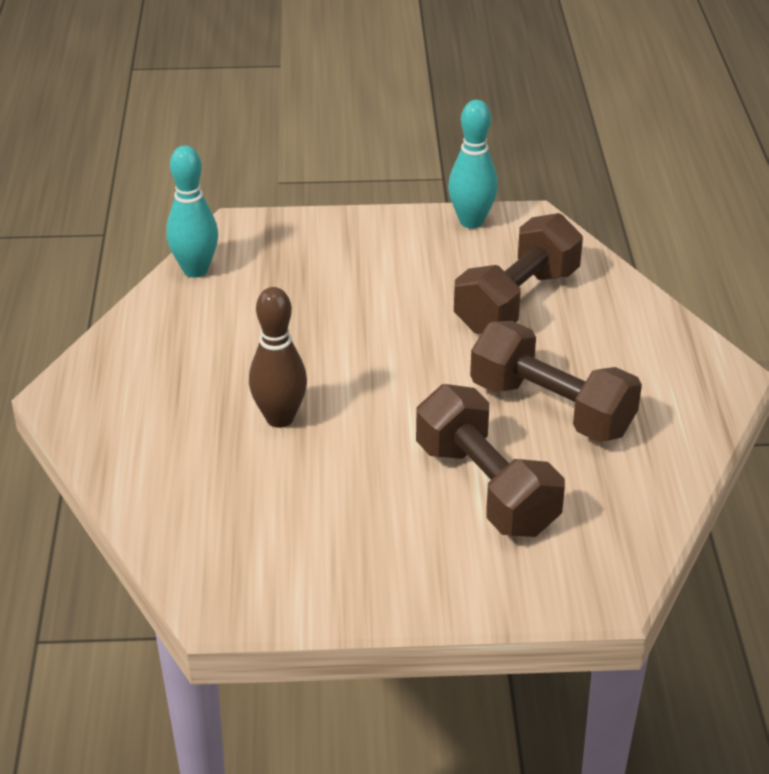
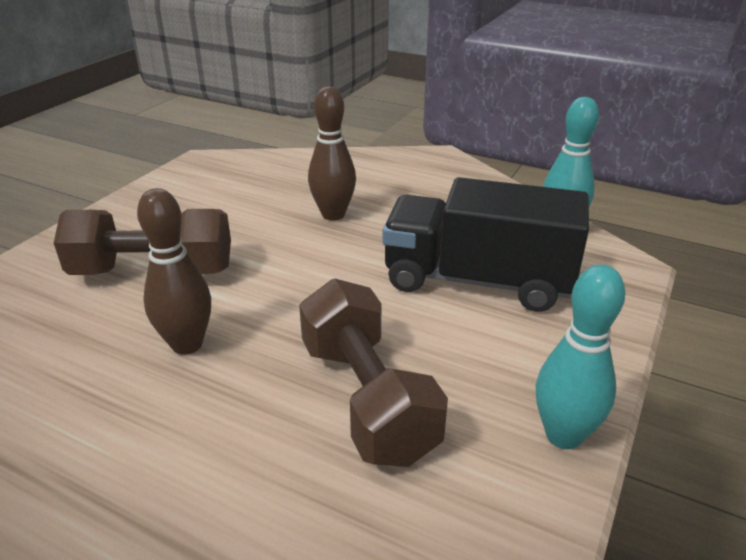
camera: 120 degrees right, 5 degrees down
brown dumbbell [470,321,642,442] -> brown bowling pin [137,188,211,355]
none -> black truck [382,177,589,312]

